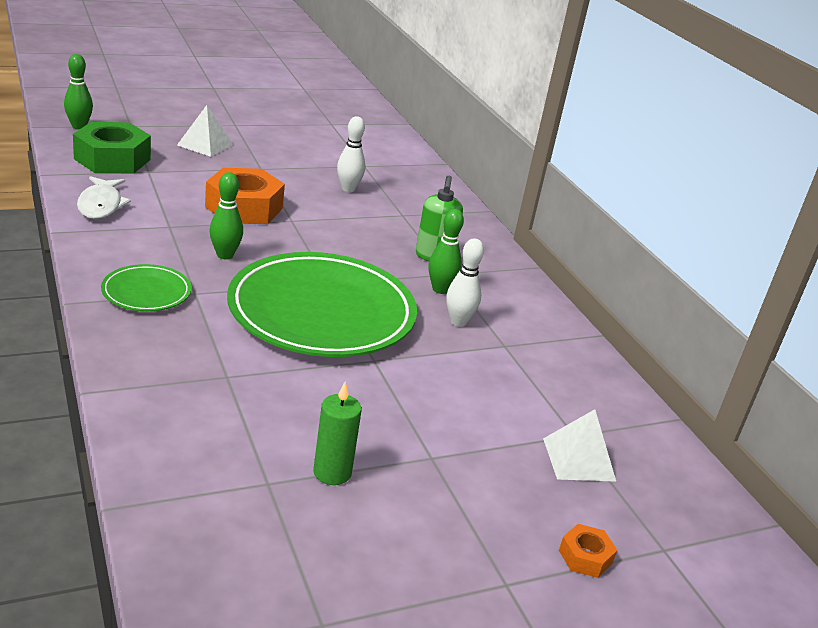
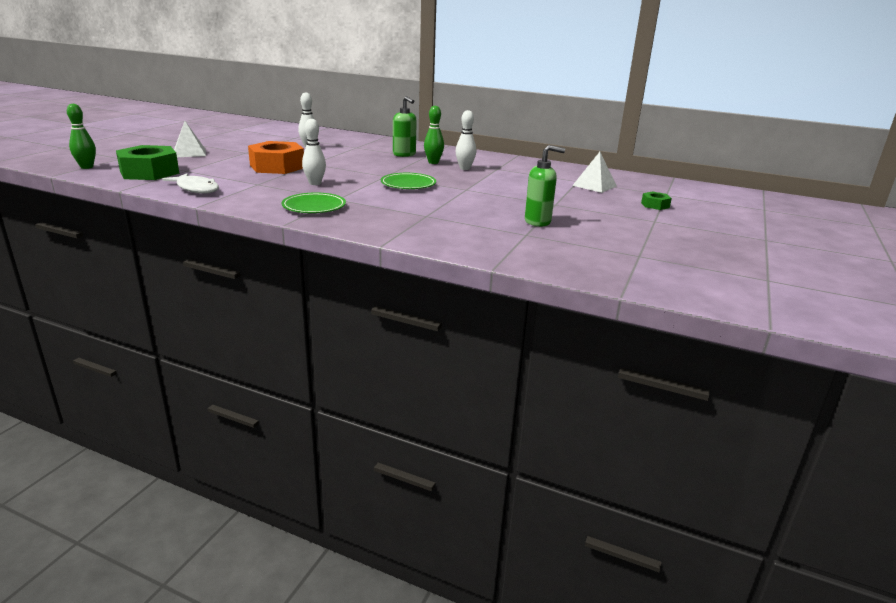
camera: 40 degrees left, 5 degrees down
green bowling pin [209,172,243,259] -> white bowling pin [302,119,326,185]
green plate [227,252,417,357] -> green plate [381,173,436,189], size x0.45
green candle [313,381,362,485] -> green soap dispenser [525,145,565,227]
orange nut [559,524,617,578] -> green nut [641,191,672,210]

